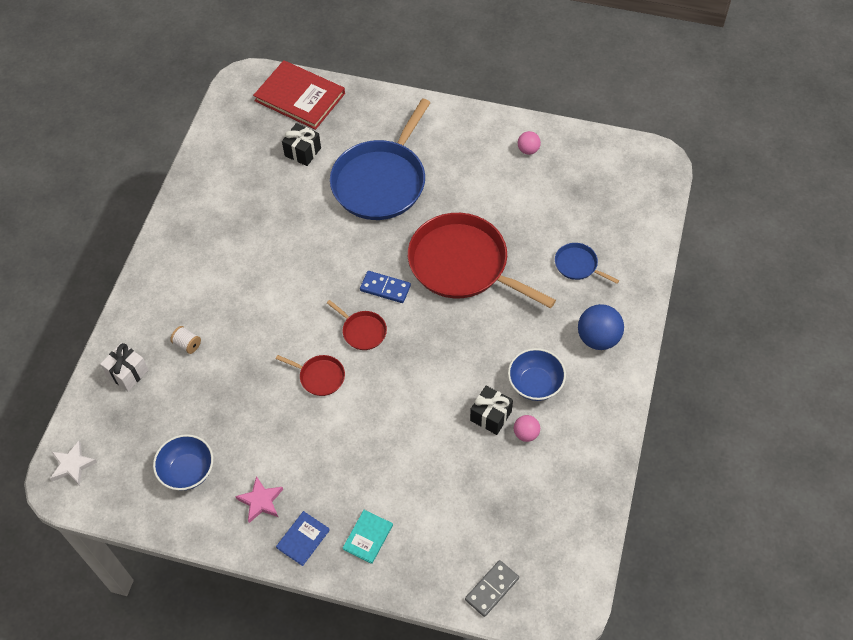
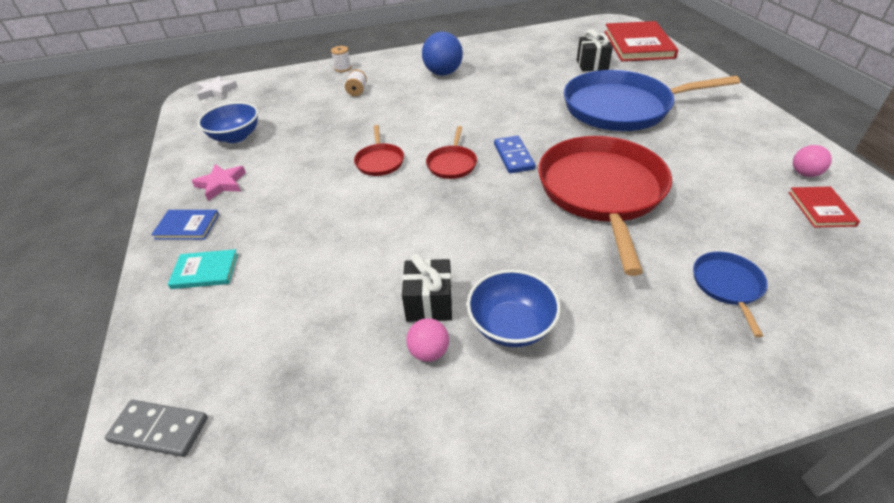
camera: 60 degrees right, 15 degrees down
white gift [100,343,149,391] -> none
blue ball [578,304,624,350] -> blue ball moved to [422,31,463,75]
none -> white spool [331,46,352,72]
none -> red book [788,187,860,228]

